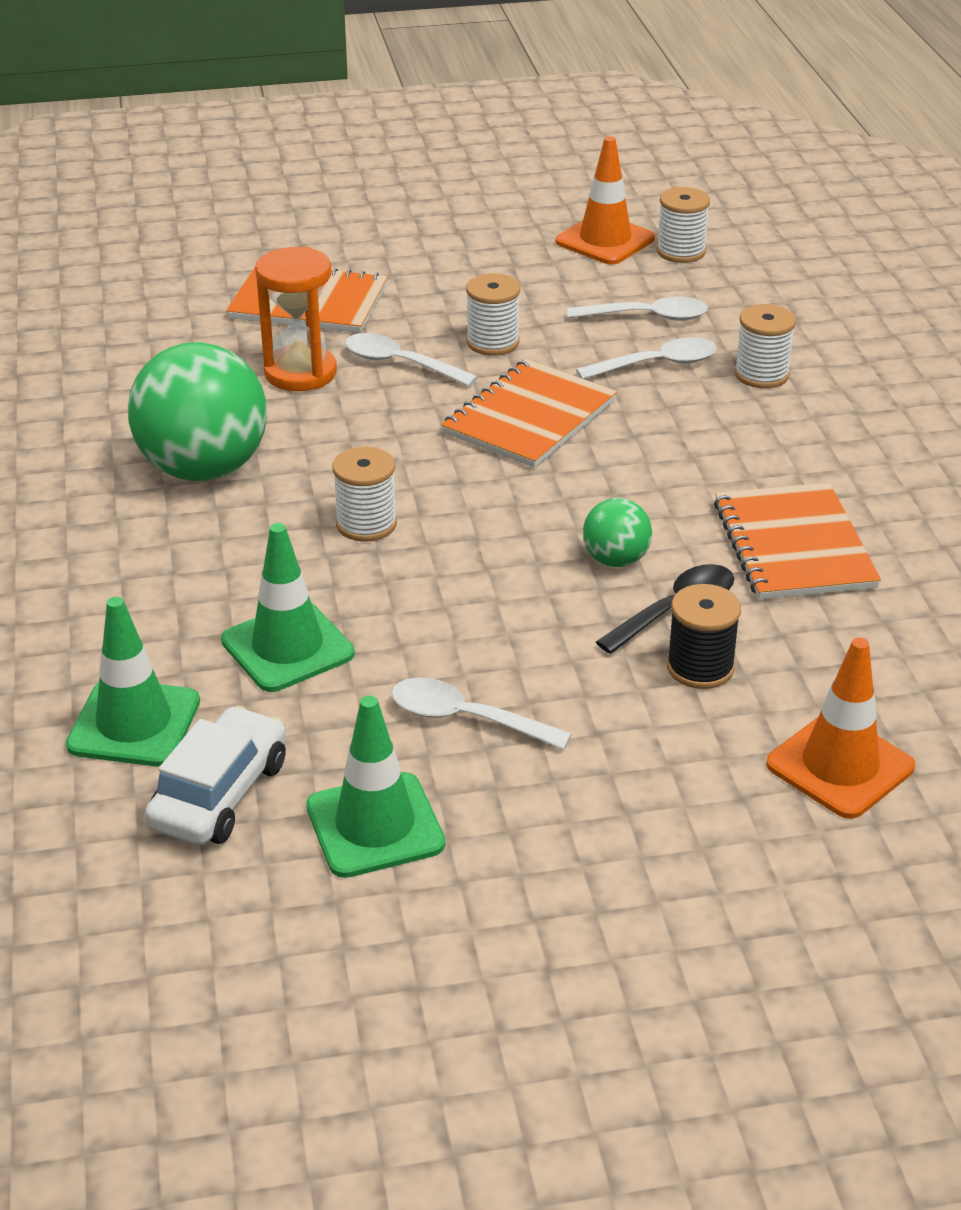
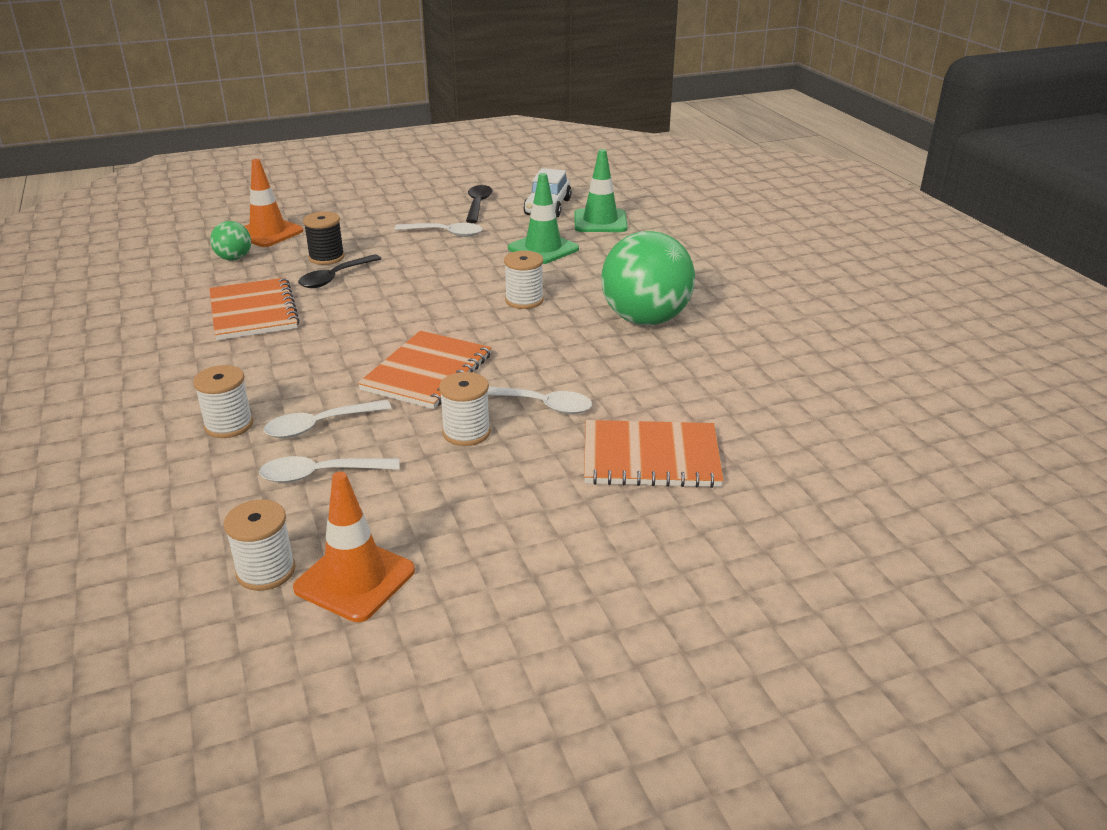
camera: 170 degrees right, 5 degrees down
orange hourglass [255,247,337,391] -> none
green traffic cone [306,696,445,878] -> black spoon [466,185,492,223]
green ball [583,498,652,567] -> green ball moved to [210,221,251,261]

